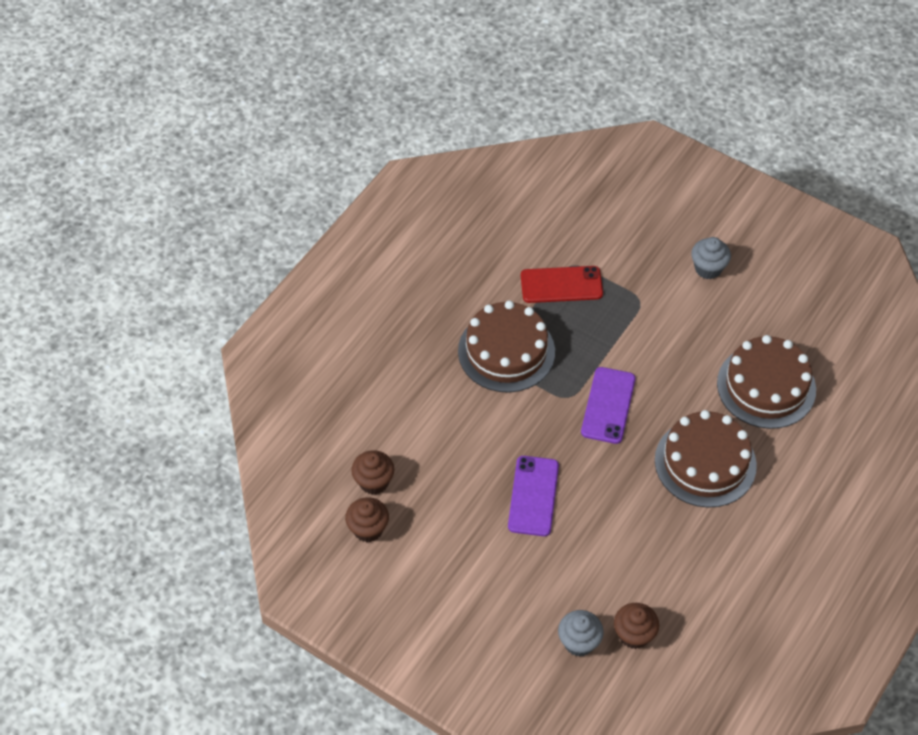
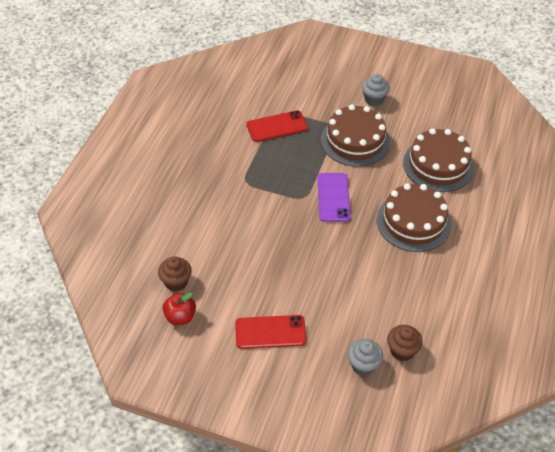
camera: 15 degrees left, 5 degrees down
brown cupcake [345,497,389,542] -> red apple [163,292,196,325]
brown cake [458,300,555,392] -> brown cake moved to [321,104,390,167]
purple phone [508,456,559,536] -> none
none -> red phone [235,315,306,349]

